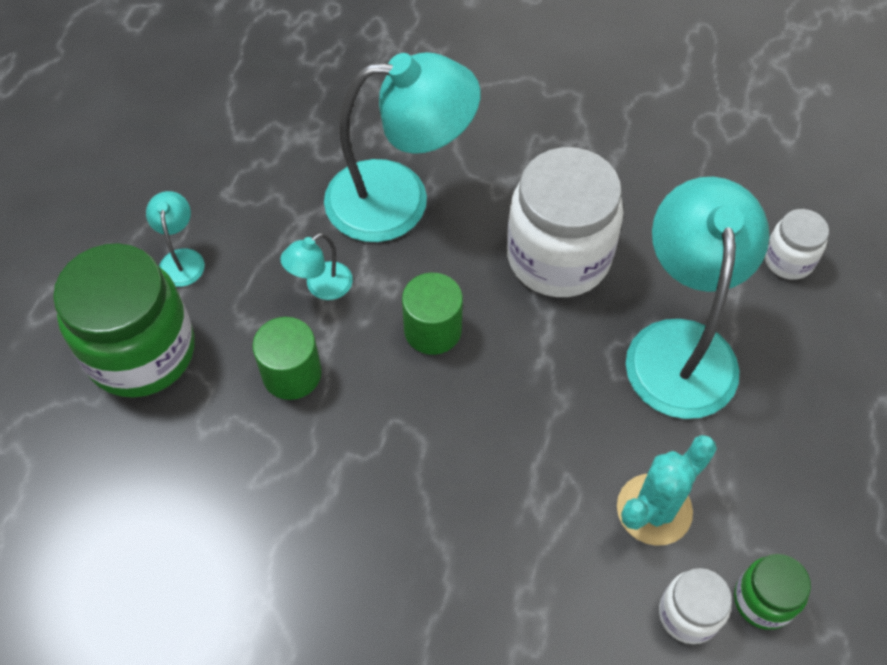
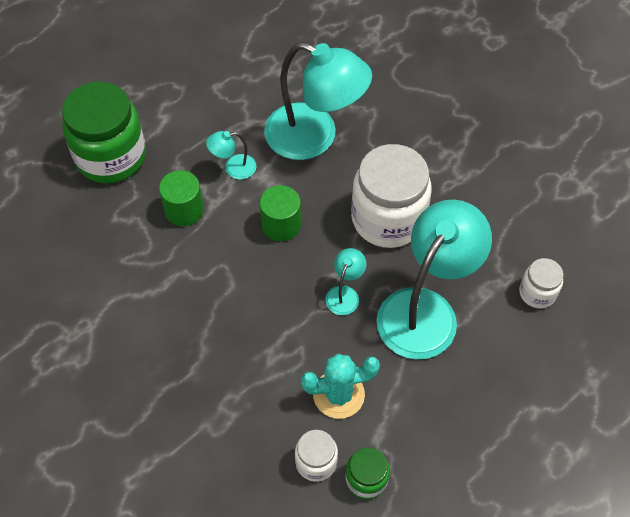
camera: 30 degrees right, 0 degrees up
turquoise lamp [146,191,205,287] -> turquoise lamp moved to [325,248,366,315]

